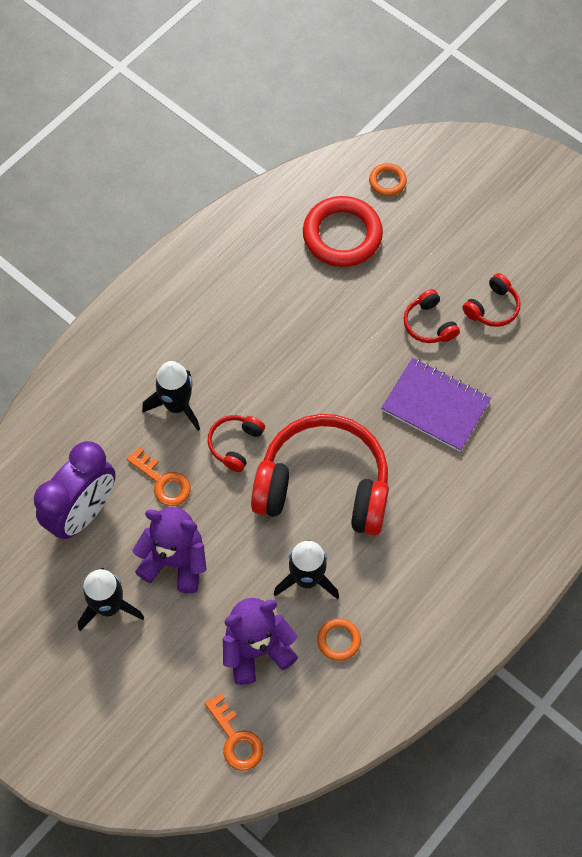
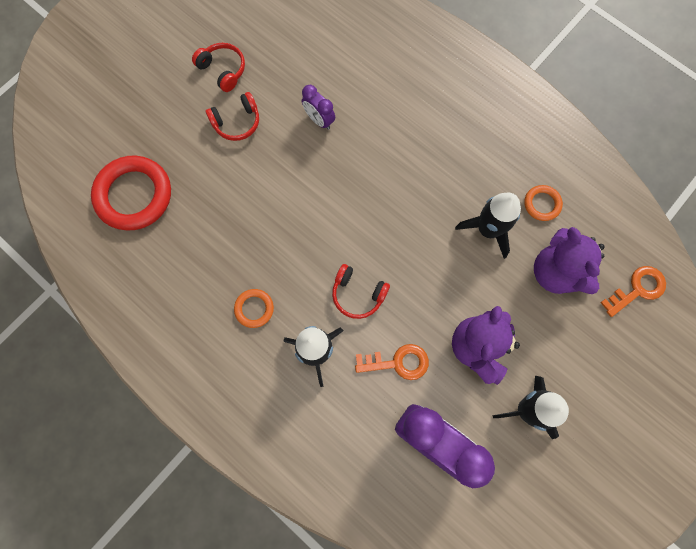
camera: 90 degrees left, 10 degrees up
orange key [127,447,191,506] -> orange key turned 45 degrees clockwise [355,344,429,380]
red headphones [251,414,389,535] -> none
orange ring [369,163,407,196] -> orange ring moved to [234,289,274,328]
purple notebook [381,358,491,452] -> purple clock [302,85,335,130]

